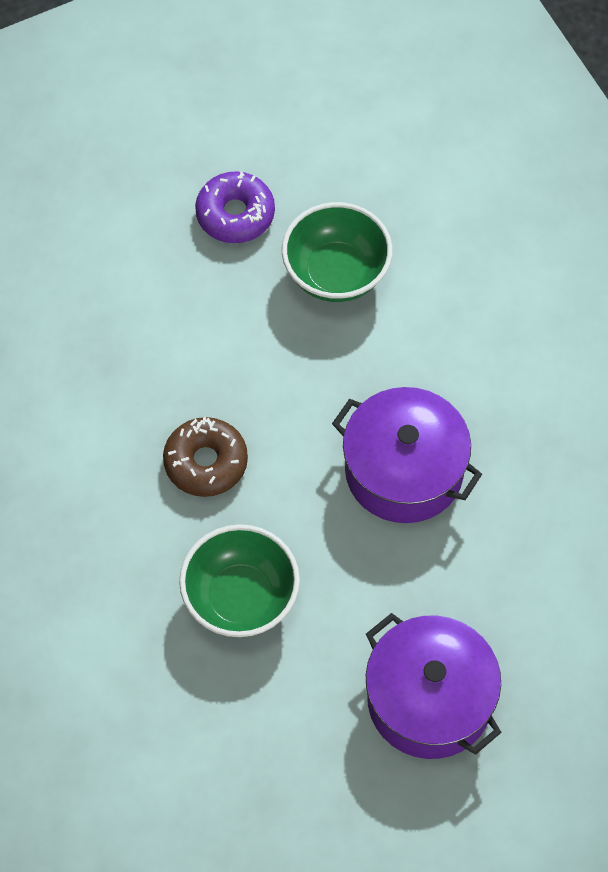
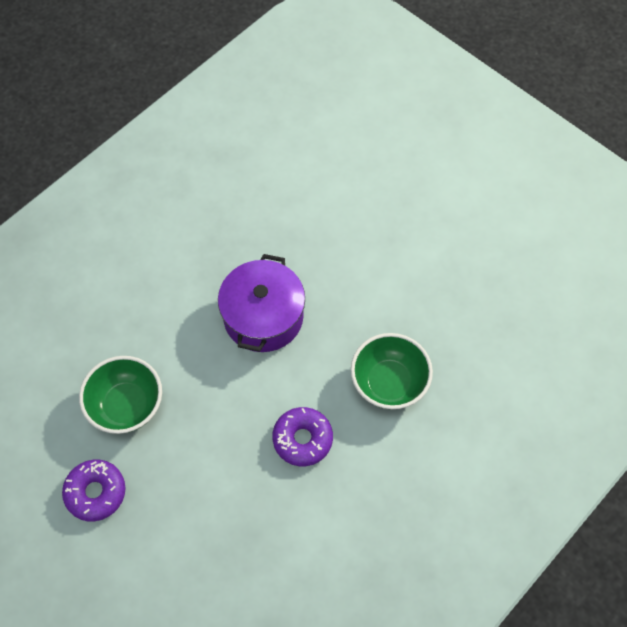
camera: 110 degrees left, 0 degrees up
brown donut [163,417,248,497] -> purple donut [272,407,333,466]
purple pot [366,613,502,759] -> none

